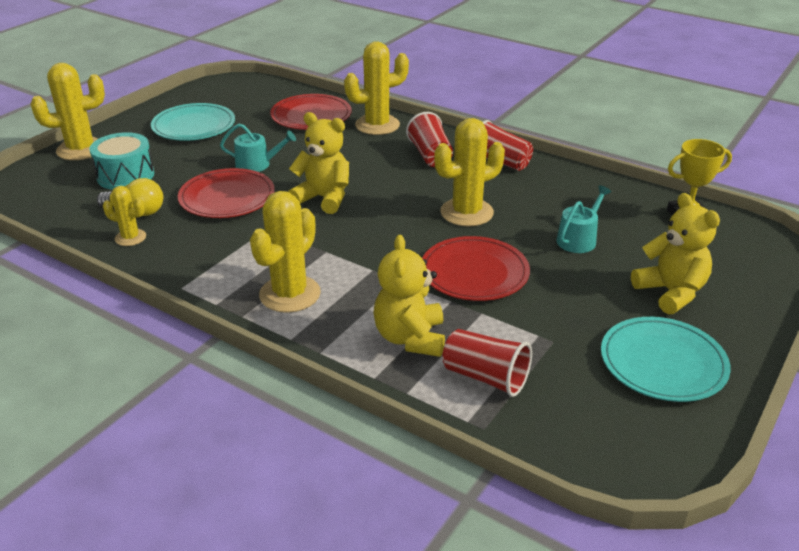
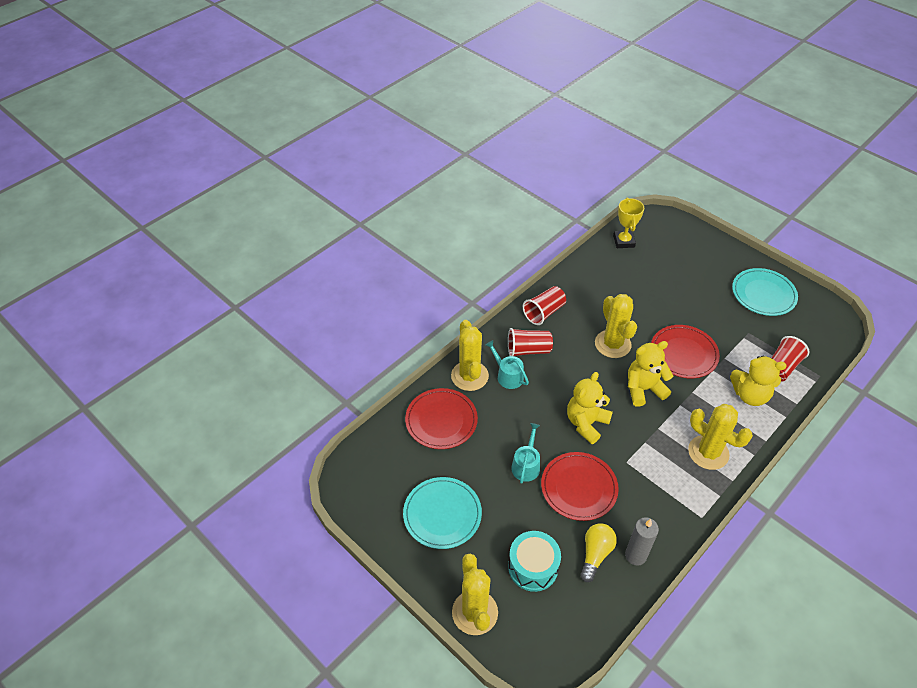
camera: 80 degrees left, 15 degrees up
yellow cactus [103,186,146,246] -> grey candle [625,517,659,566]
turquoise watering can [556,185,611,253] -> turquoise watering can moved to [486,340,529,389]
yellow teddy bear [631,193,720,314] -> yellow teddy bear moved to [628,341,673,407]

